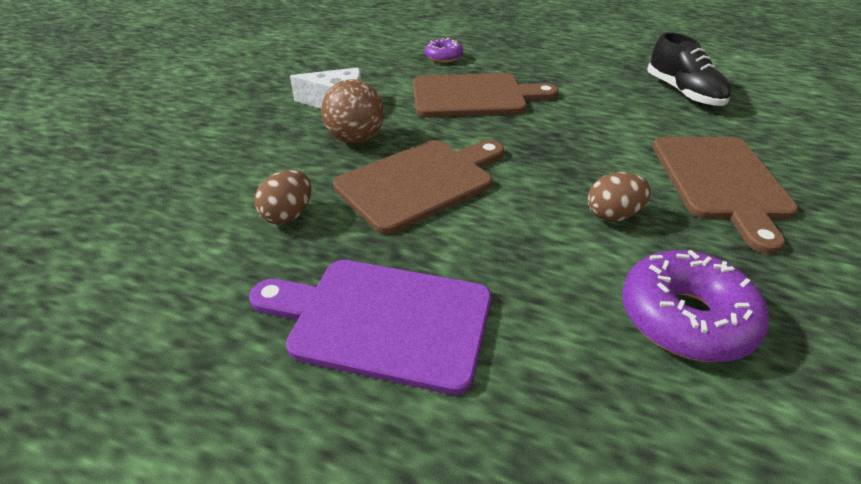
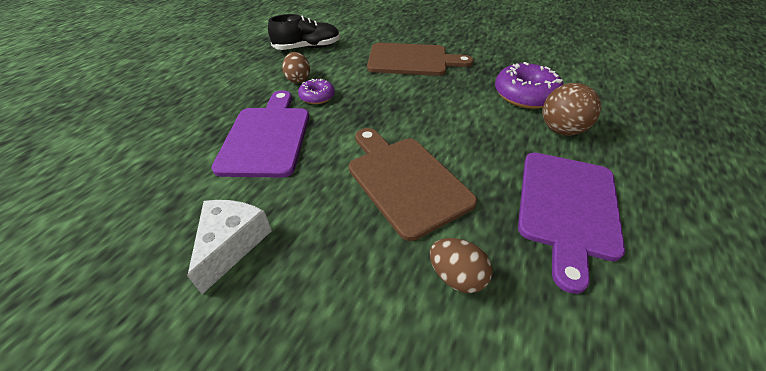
camera: 85 degrees left, 5 degrees up
brown ball [321,79,384,144] -> brown ball moved to [543,83,601,136]
brown cutting board [413,73,559,117] -> purple cutting board [212,90,309,178]
purple donut [425,38,463,63] -> purple donut moved to [298,79,335,104]
brown egg [587,172,651,222] -> brown egg moved to [282,52,310,83]

